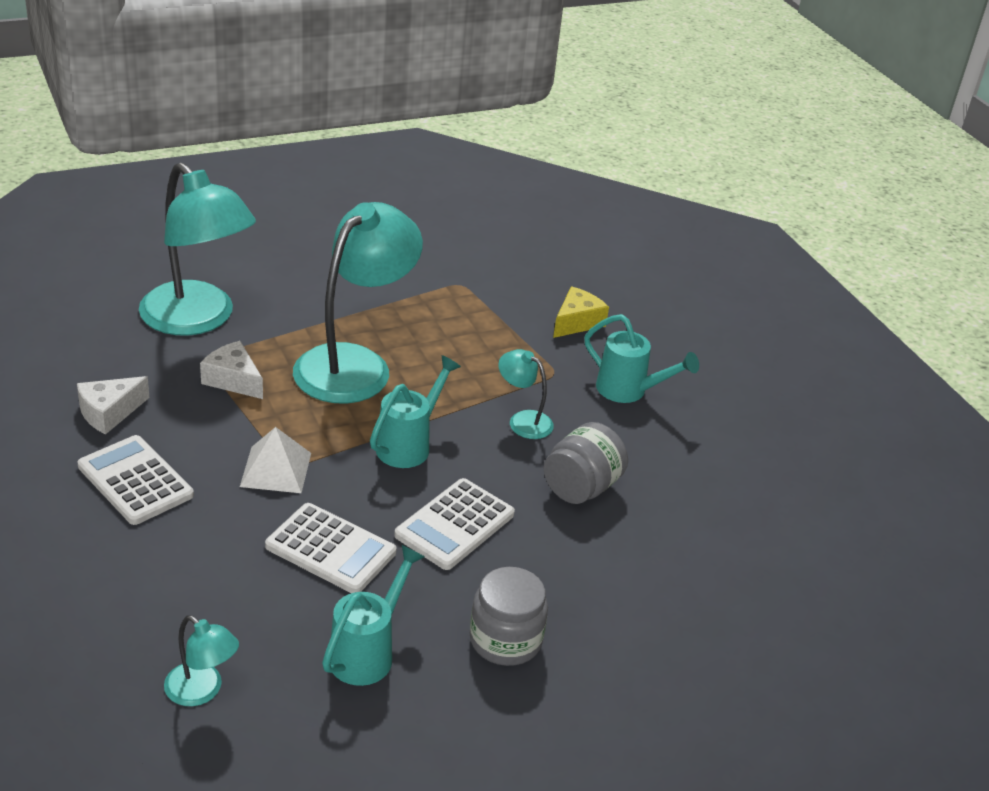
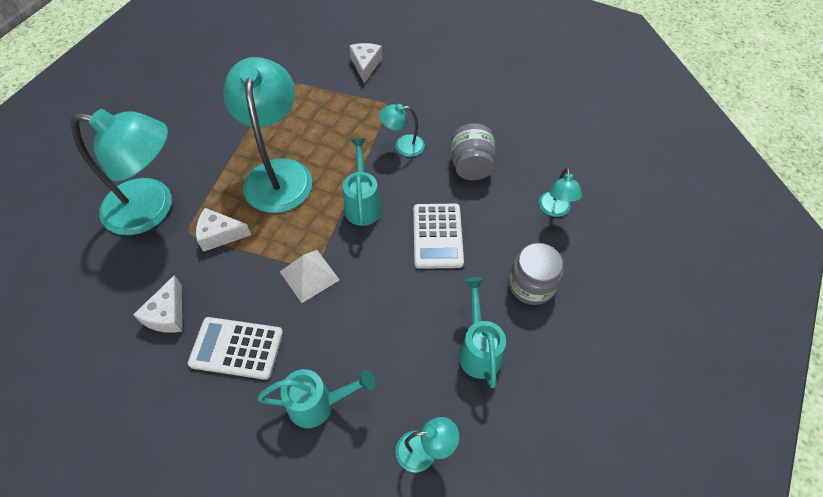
camera: 35 degrees left, 20 degrees up
white calculator [265,503,397,593] -> none
yellow cheese [553,286,609,338] -> white cheese [349,43,382,83]
turquoise watering can [584,314,699,403] -> turquoise watering can moved to [257,369,375,428]
none -> turquoise lamp [539,168,582,217]

